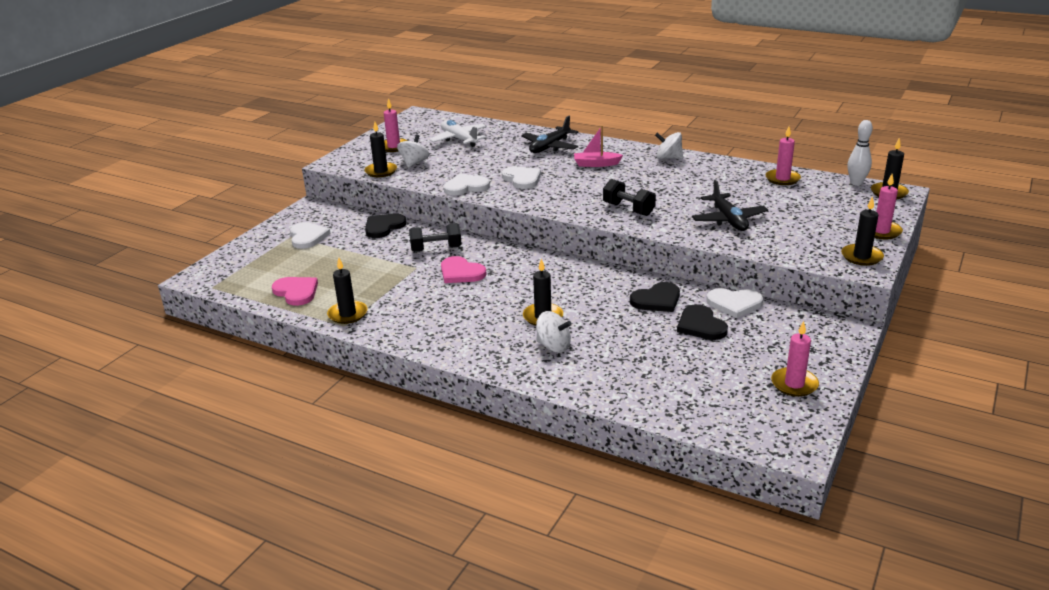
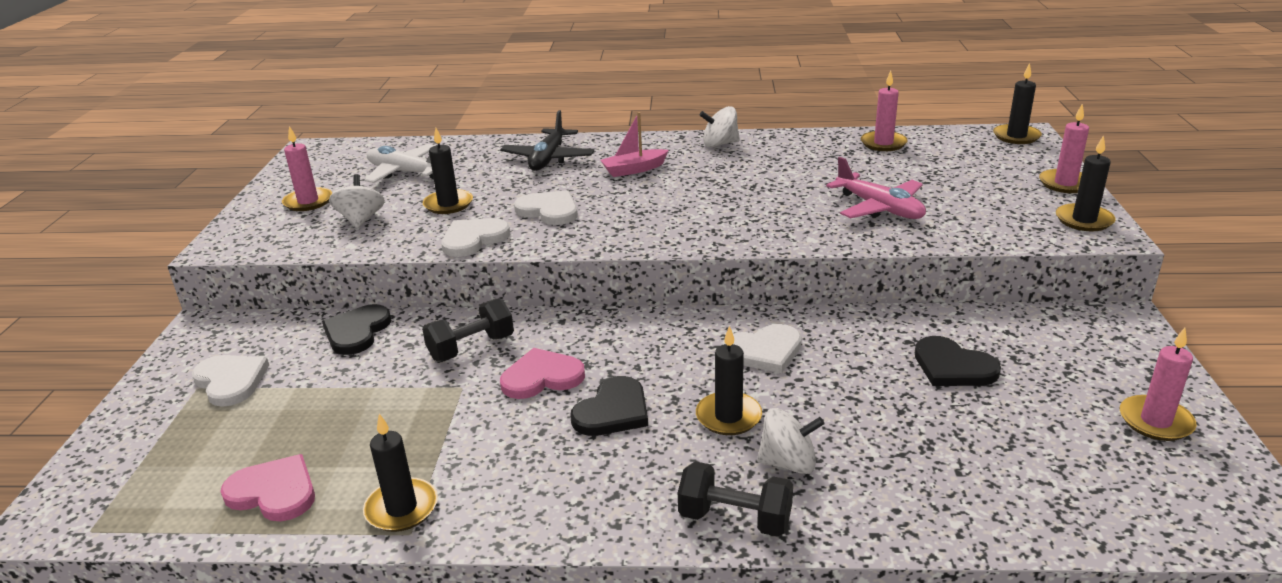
camera: 25 degrees left, 0 degrees up
black candle [365,122,397,177] -> black candle moved to [423,128,473,214]
pink heart [441,256,486,283] -> pink heart turned 150 degrees clockwise [500,348,585,399]
black dumbbell [603,179,656,216] -> black dumbbell moved to [678,461,793,537]
black heart [630,282,680,312] -> black heart moved to [570,376,648,436]
black plane [692,179,768,231] -> pink plane [826,157,926,219]
white heart [706,288,763,318] -> white heart moved to [722,324,802,373]
white bowling pin [847,120,873,186] -> none

